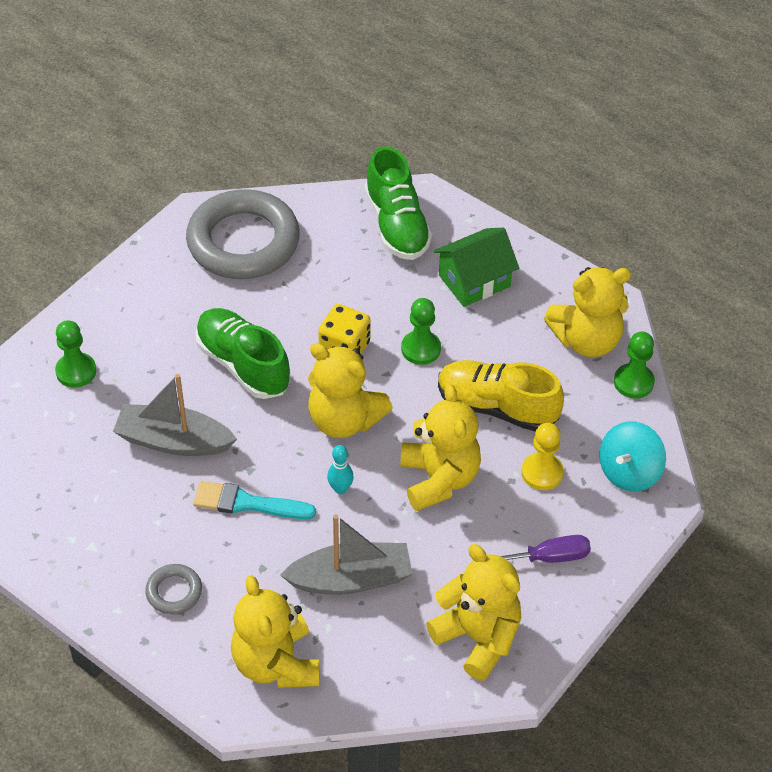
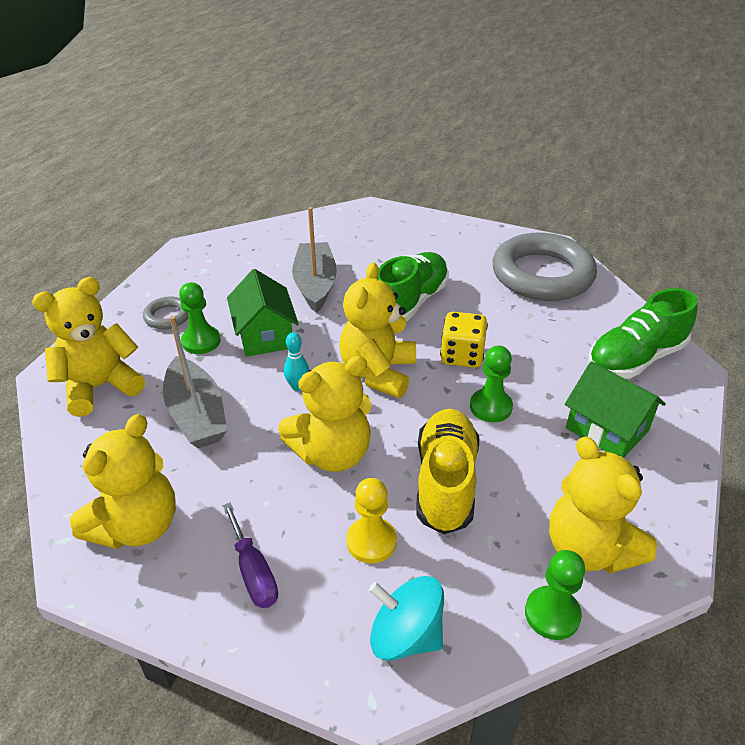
camera: 75 degrees right, 10 degrees down
green pawn [55,320,97,388] -> green pawn moved to [179,282,221,354]
turquoise brush [193,481,316,519] -> green house [227,269,299,357]

